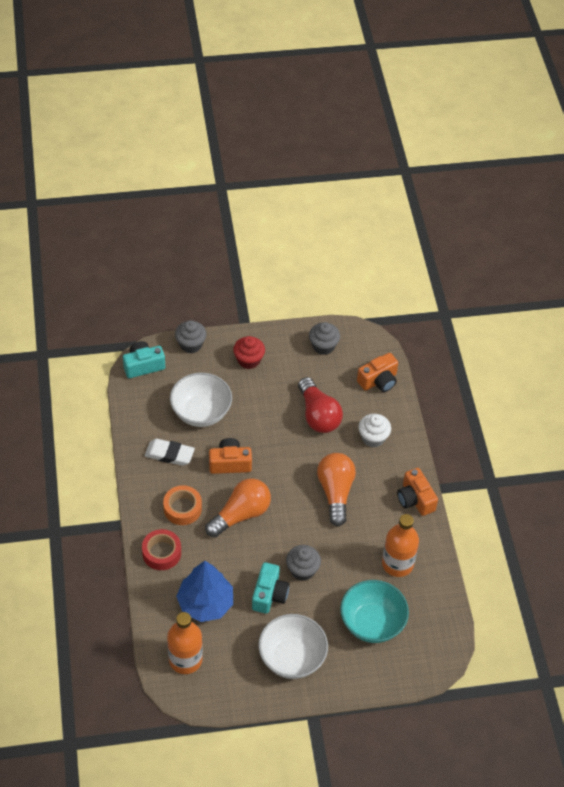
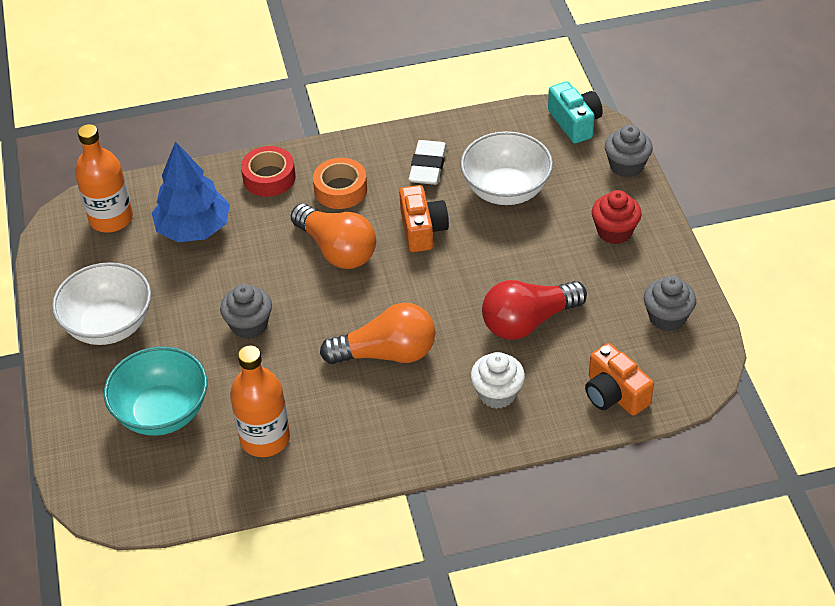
camera: 90 degrees right, 5 degrees down
turquoise camera [252,562,290,614] -> none
orange camera [397,468,438,516] -> none

